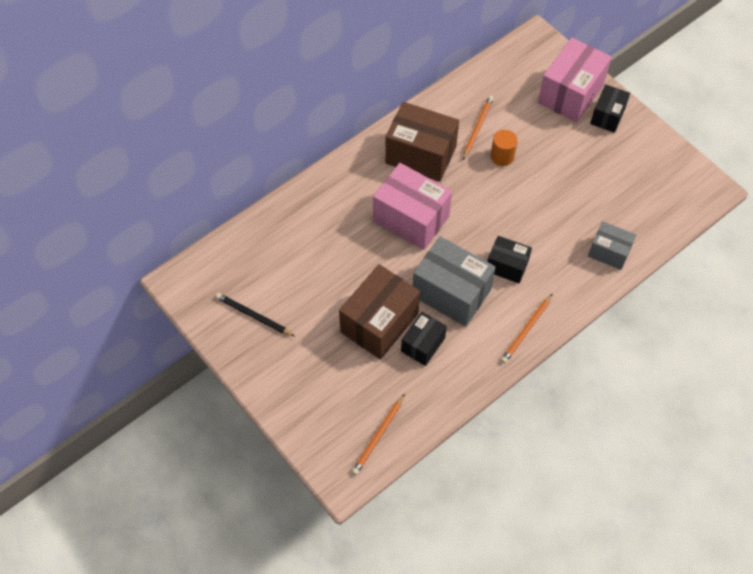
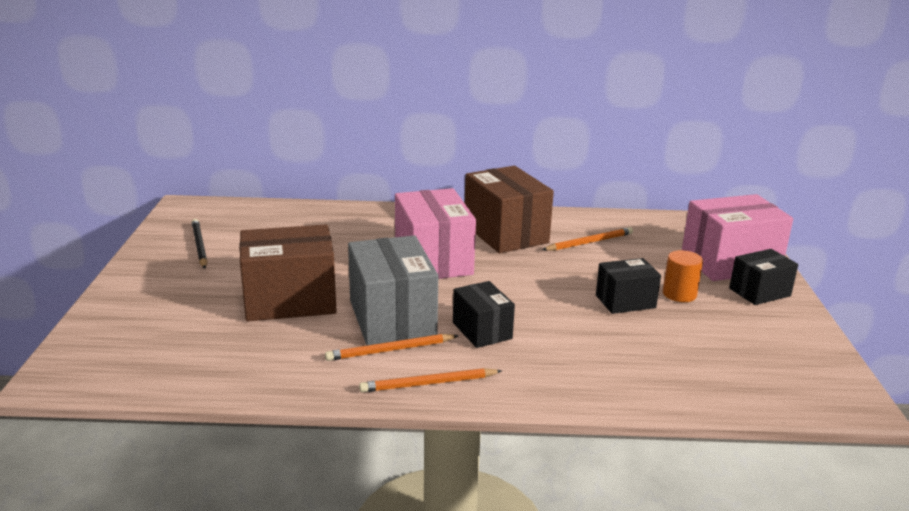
camera: 40 degrees right, 35 degrees down
orange pencil [352,394,405,475] -> orange pencil moved to [325,334,459,361]
black box [401,312,447,366] -> black box moved to [596,258,661,314]
orange cylinder [491,130,518,166] -> orange cylinder moved to [663,250,703,302]
grey box [588,221,636,270] -> none

